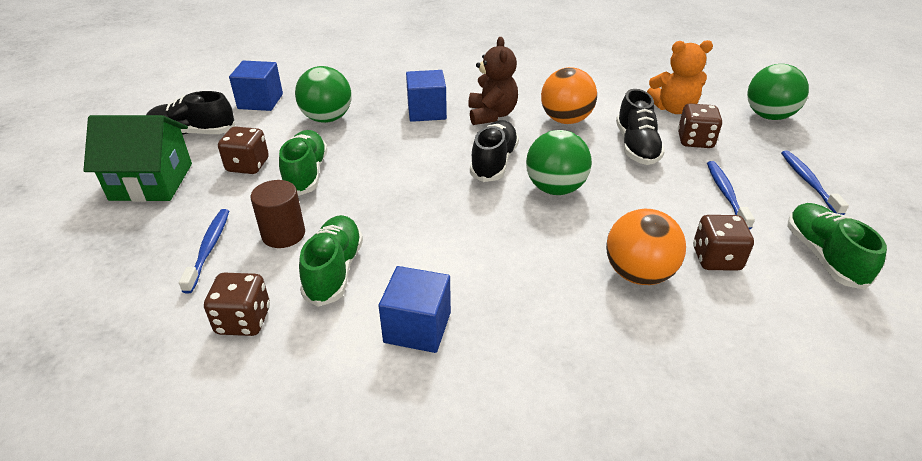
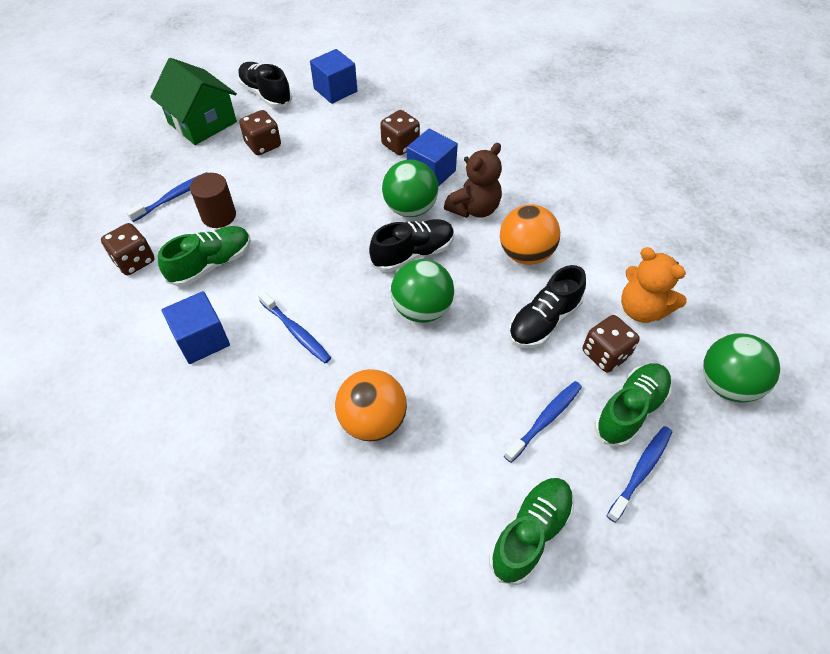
camera: 45 degrees right, 15 degrees up
green shoe [279,130,328,196] -> green shoe moved to [594,363,672,447]
green ball [295,66,352,123] -> green ball moved to [382,159,438,217]
brown dice [693,215,754,271] -> brown dice moved to [380,110,420,155]
none -> blue toothbrush [258,291,331,363]

